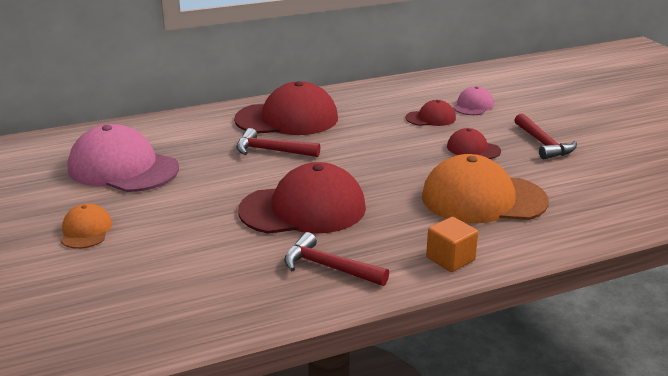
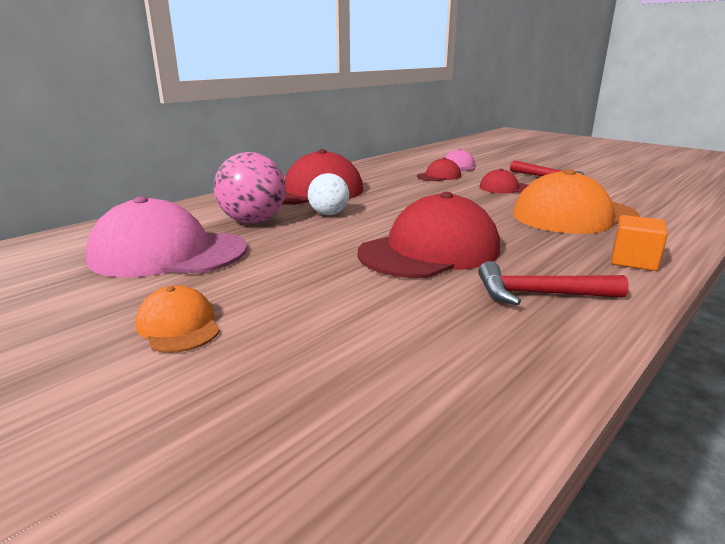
camera: 25 degrees left, 5 degrees down
red hammer [236,128,320,157] -> white ball [308,173,349,215]
none -> pink ball [214,152,286,224]

